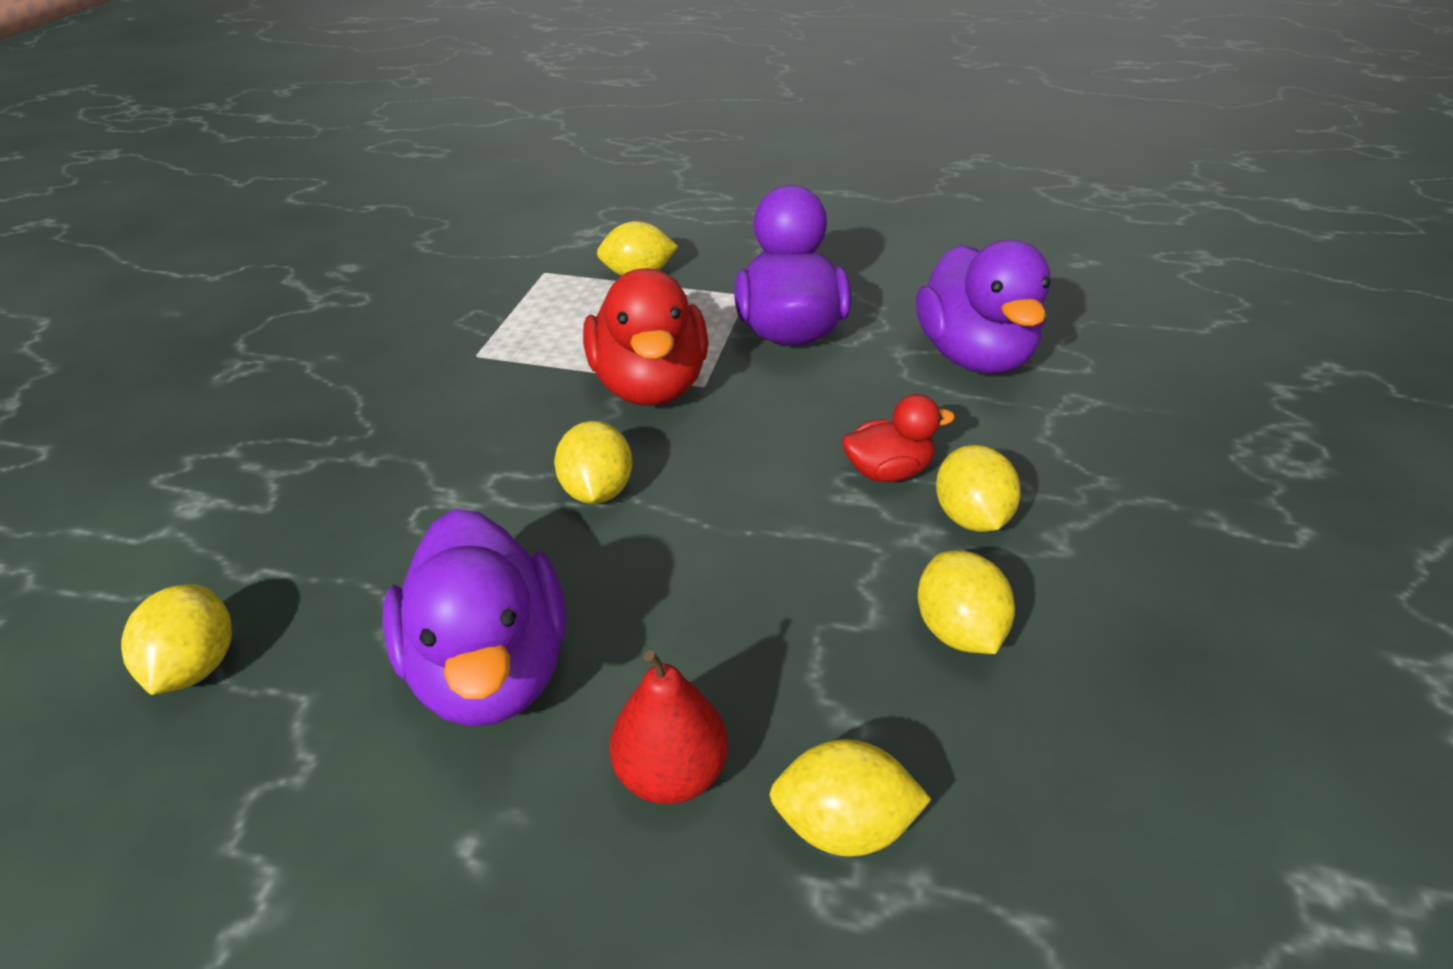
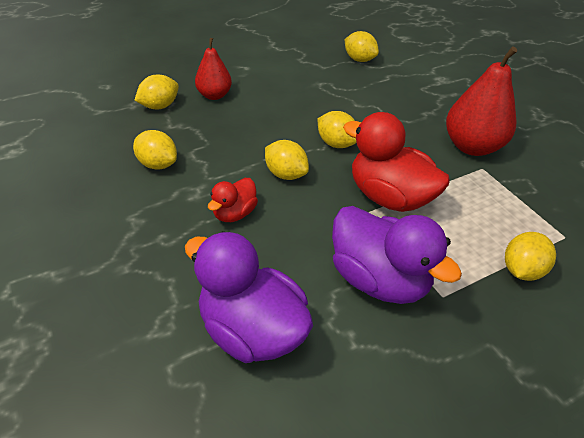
camera: 135 degrees right, 5 degrees up
purple duck [382,509,566,726] -> none
yellow lemon [936,445,1021,532] -> yellow lemon moved to [265,140,309,180]
none -> red pear [446,46,517,156]

